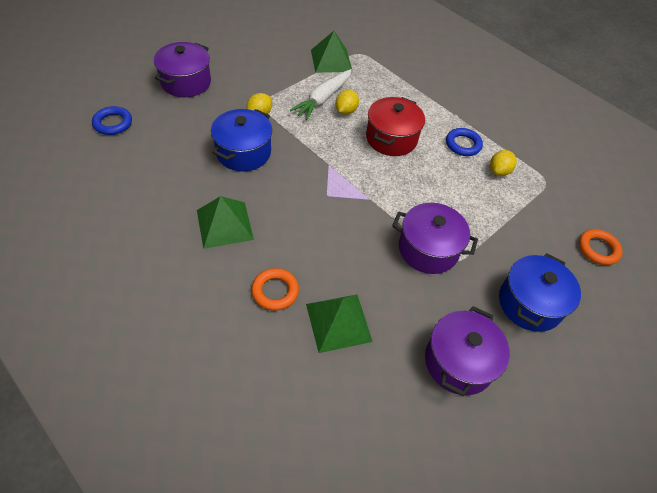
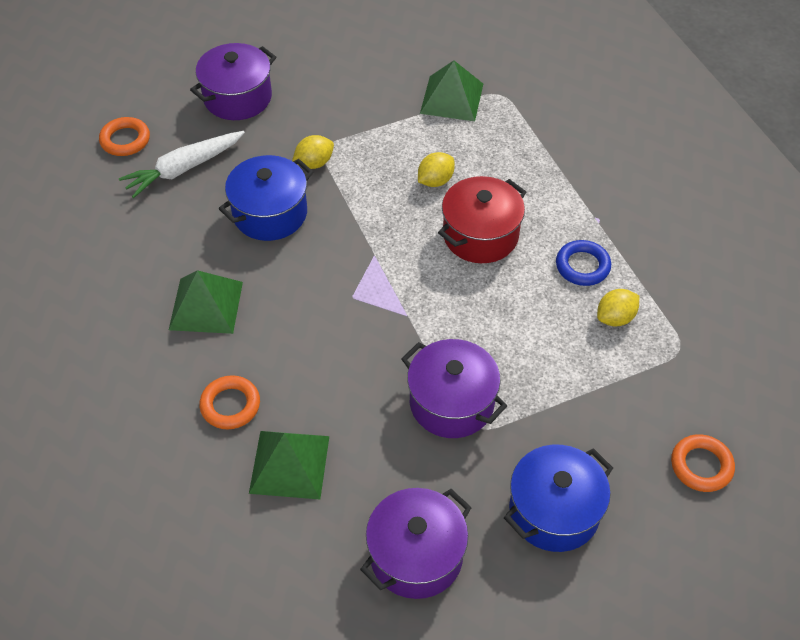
camera: 25 degrees right, 0 degrees up
blue ring [92,106,132,135] -> orange ring [99,117,150,156]
white carrot [290,69,352,120] -> white carrot moved to [119,131,245,198]

